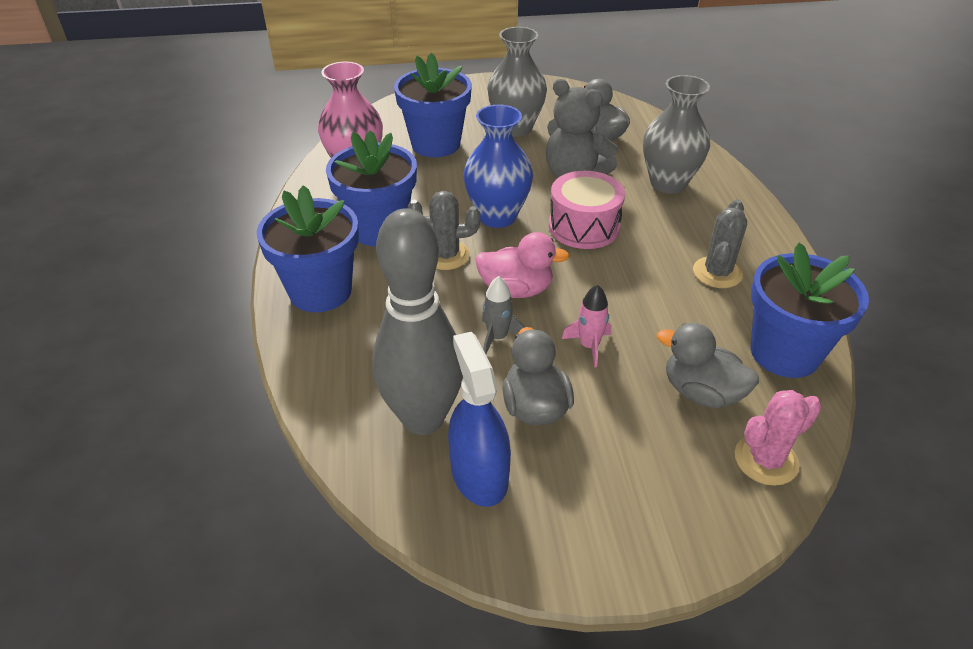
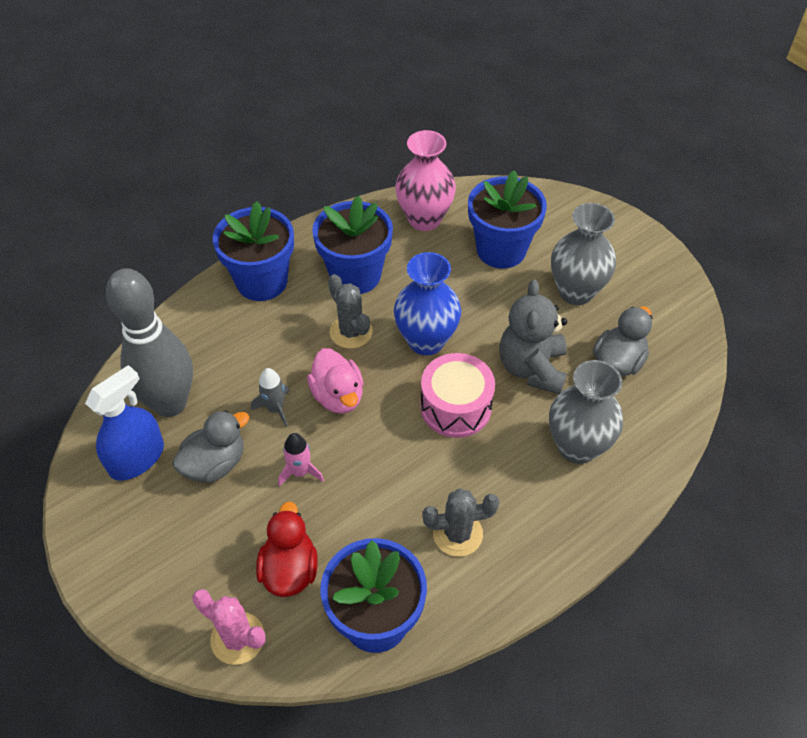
camera: 60 degrees right, 10 degrees up
grey duck [657,323,759,408] -> red duck [256,501,318,597]

